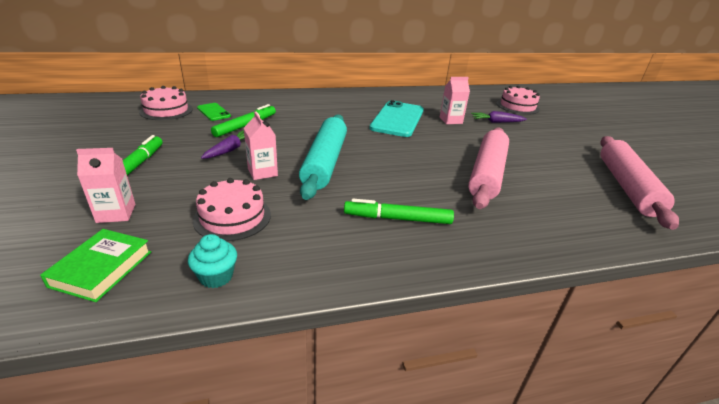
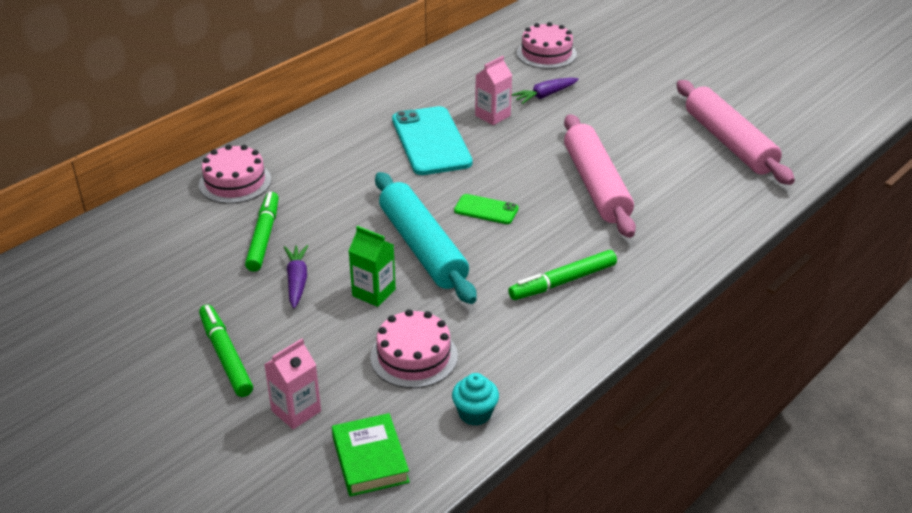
camera: 30 degrees left, 5 degrees up
pink cake [139,86,193,120] -> pink cake moved to [199,144,272,204]
green phone [197,103,231,121] -> green phone moved to [454,194,519,224]
pink carton [244,111,278,180] -> green carton [349,226,396,307]

